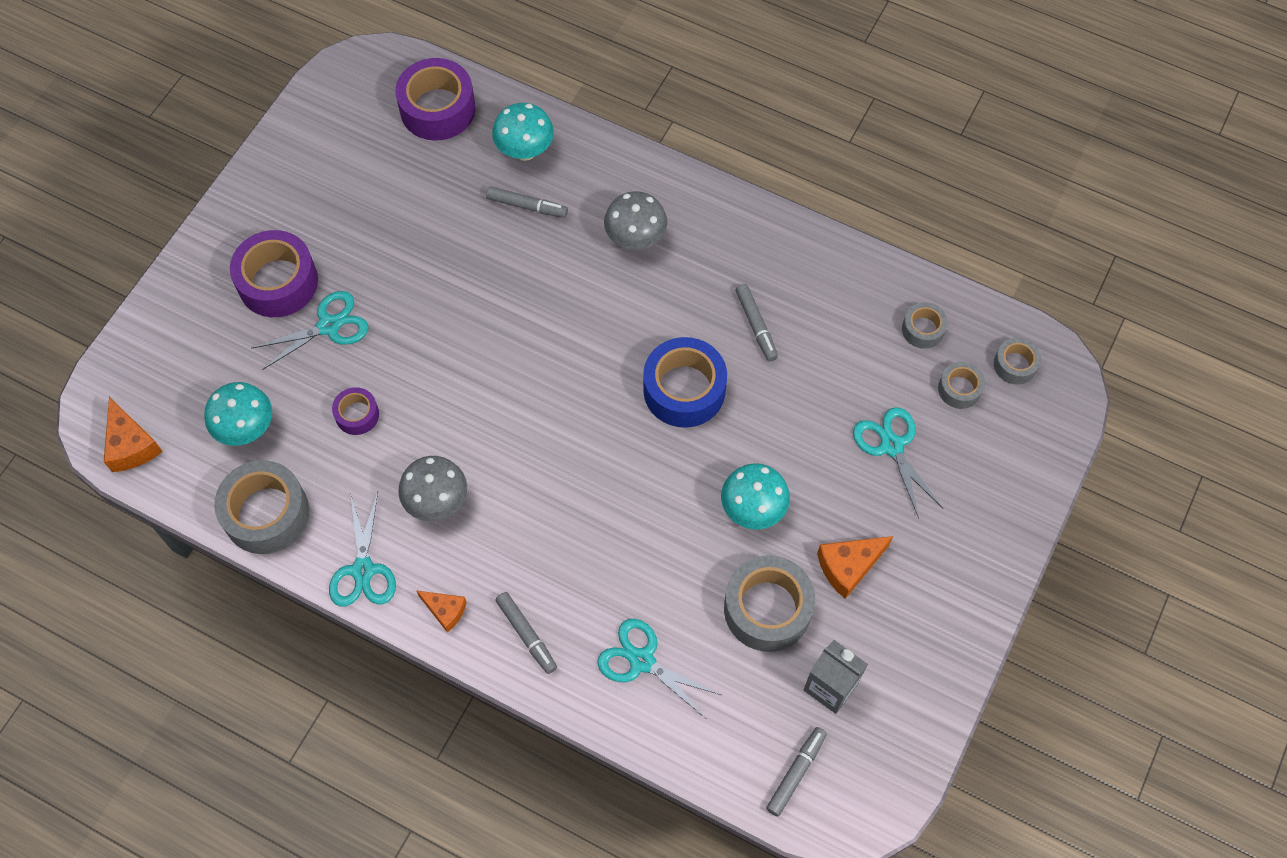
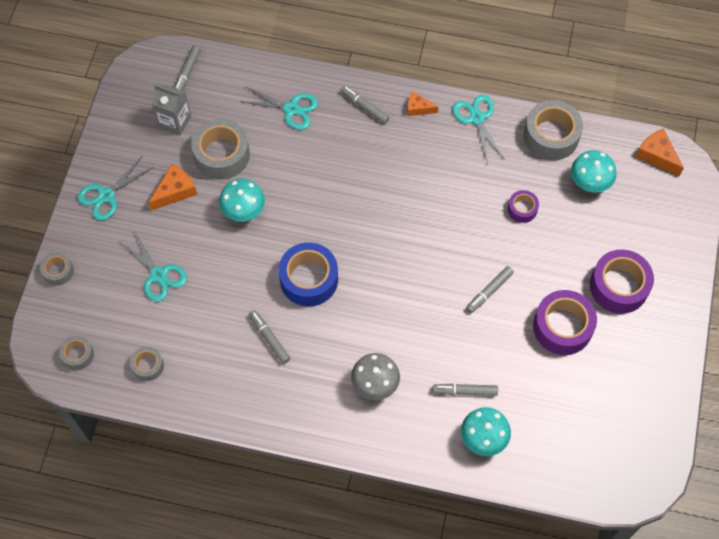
camera: 165 degrees right, 0 degrees up
turquoise scissors [251,291,369,370] -> turquoise scissors moved to [77,157,154,220]
purple tape [395,58,475,141] -> purple tape moved to [533,290,597,355]
grey mushroom [398,456,467,521] -> none
grey tape [938,362,985,409] -> grey tape moved to [40,252,74,286]
none -> grey marker [466,266,514,313]

